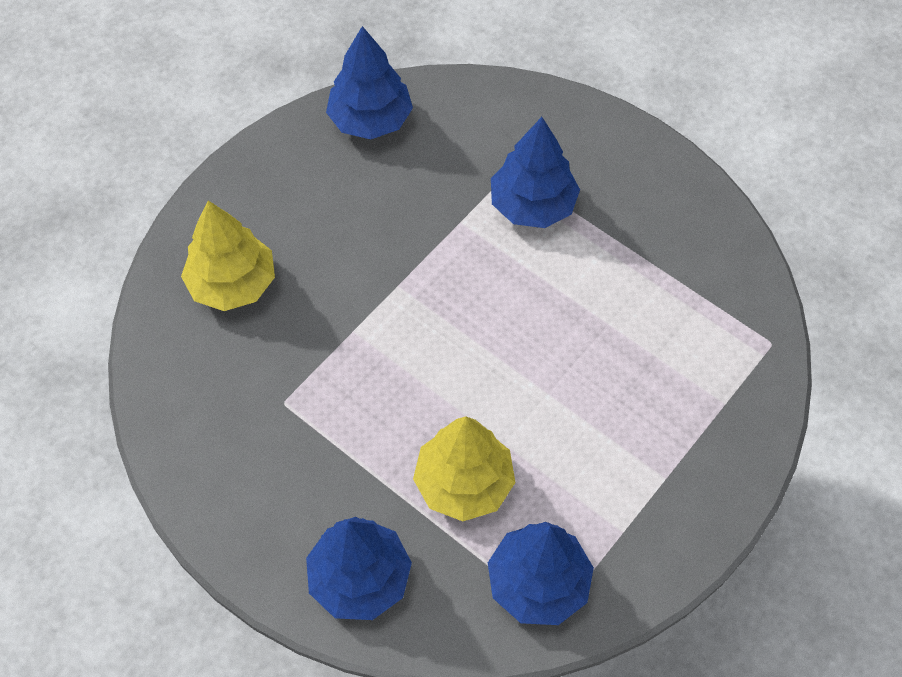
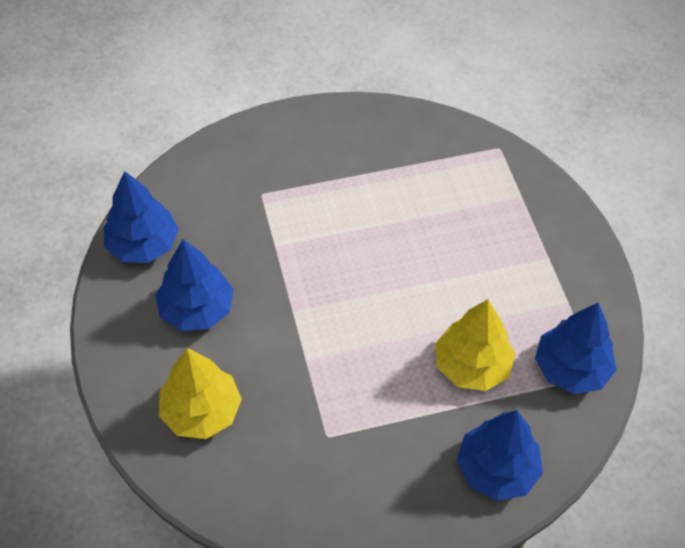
camera: 55 degrees left, 5 degrees down
blue tree [491,117,580,228] -> blue tree moved to [155,239,234,331]

